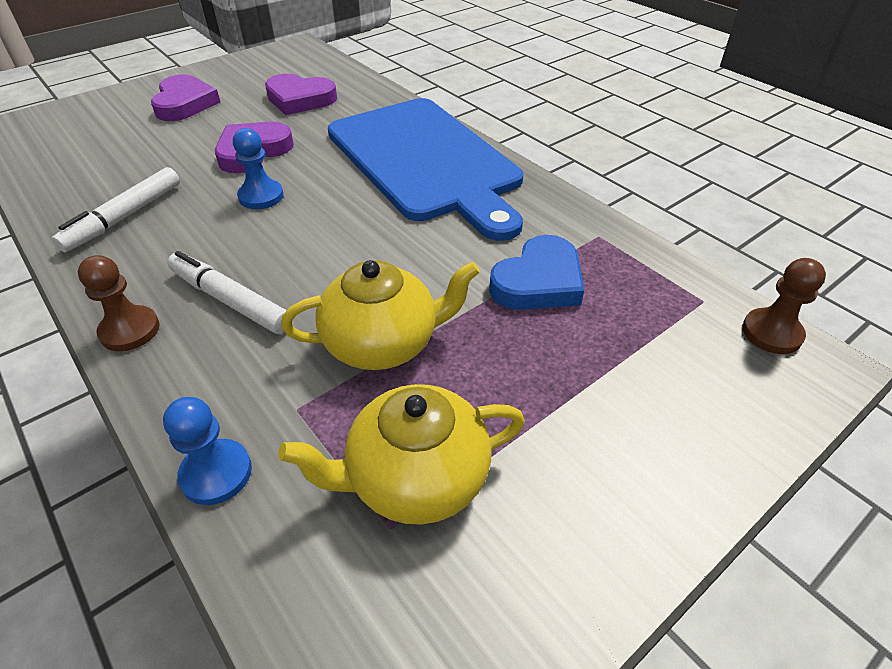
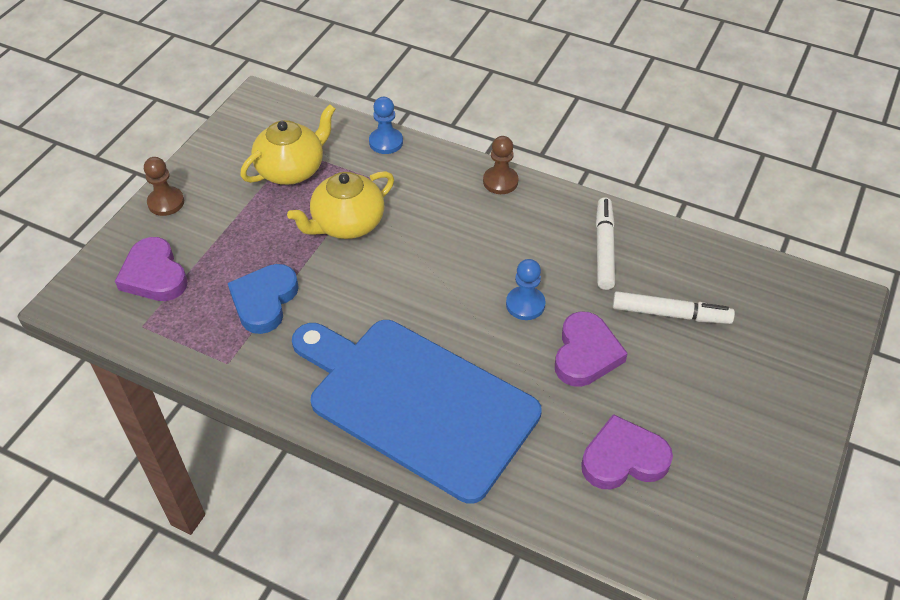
camera: 155 degrees right, 5 degrees up
purple heart [151,75,220,121] -> purple heart moved to [115,237,188,301]
white marker [167,251,287,334] -> white marker moved to [612,291,735,324]
brown pawn [742,258,826,354] -> brown pawn moved to [144,157,184,216]

